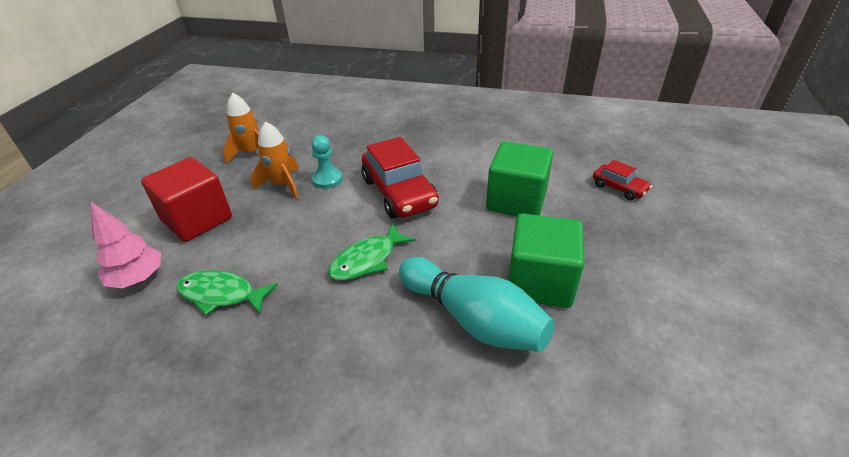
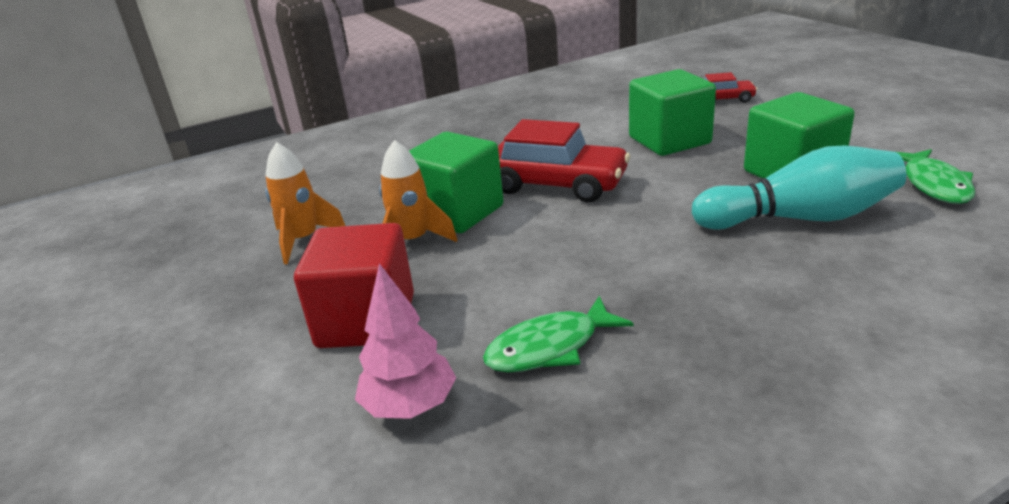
camera: 40 degrees left, 10 degrees down
turquoise pawn [311,135,343,189] -> green cube [409,132,504,233]
green fish [328,224,416,281] -> green fish moved to [893,149,975,204]

